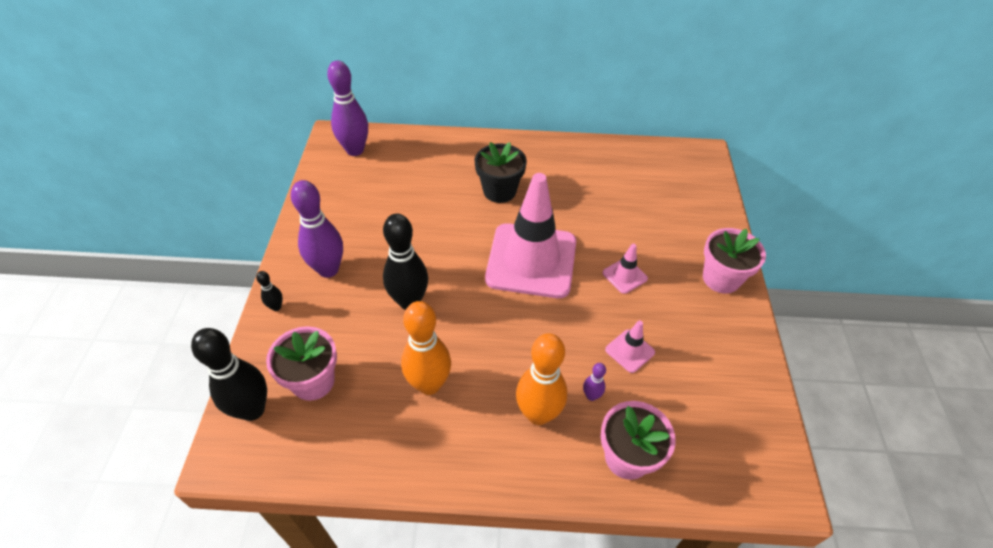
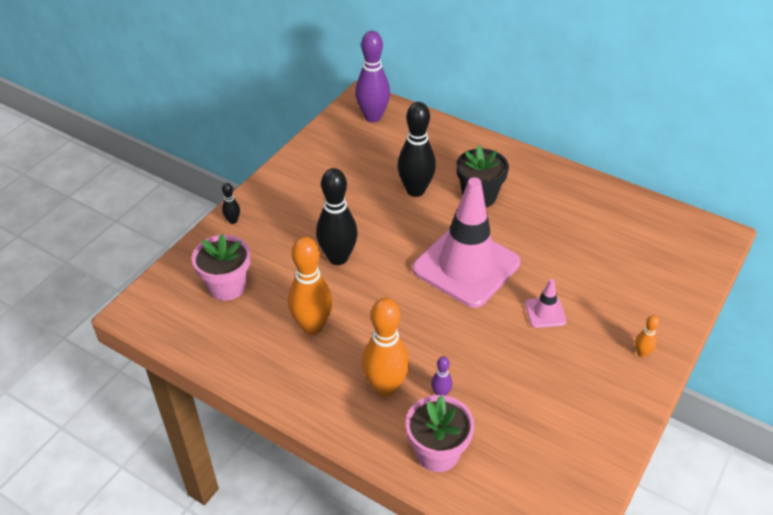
camera: 30 degrees right, 5 degrees down
black bowling pin [191,328,267,421] -> black bowling pin moved to [397,102,436,197]
purple bowling pin [291,180,343,278] -> none
pink traffic cone [605,320,655,373] -> none
pink flower pot [703,228,766,294] -> orange bowling pin [635,315,659,357]

